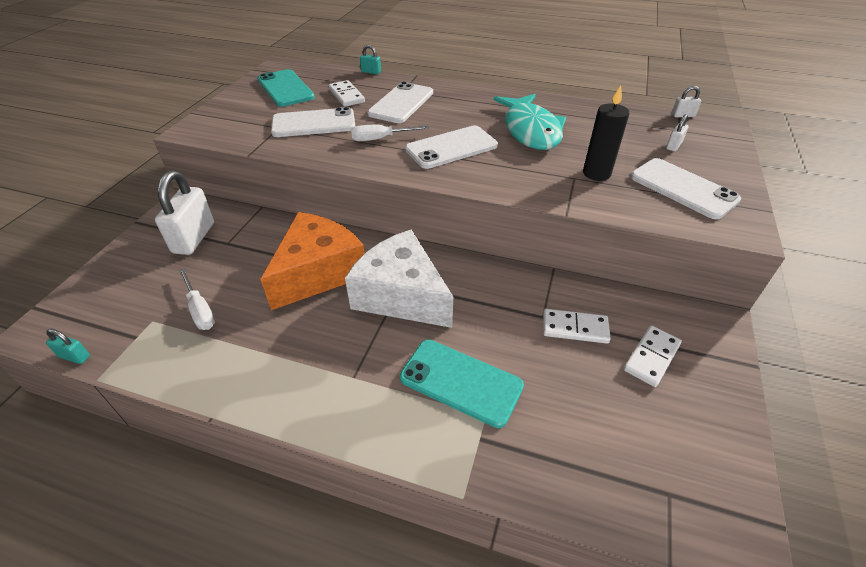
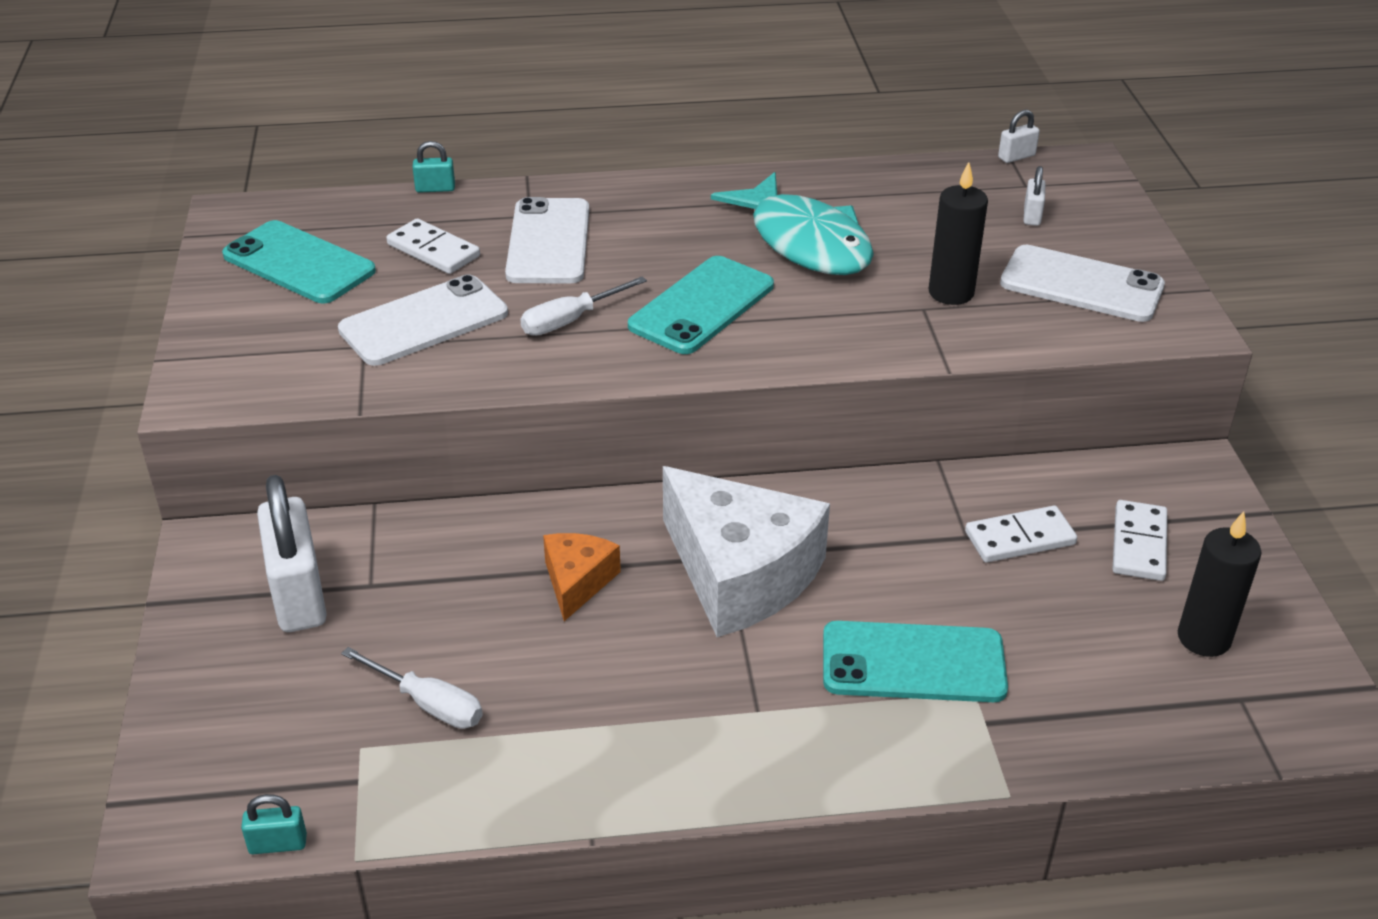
camera: 25 degrees left, 5 degrees down
orange cheese [260,212,365,310] -> orange cheese [543,533,621,621], size x0.50
white cheese [345,230,453,328] -> white cheese turned 150 degrees counterclockwise [663,466,830,637]
white phone [405,125,498,169] -> turquoise phone [628,256,774,354]
none -> black candle [1178,511,1262,657]

